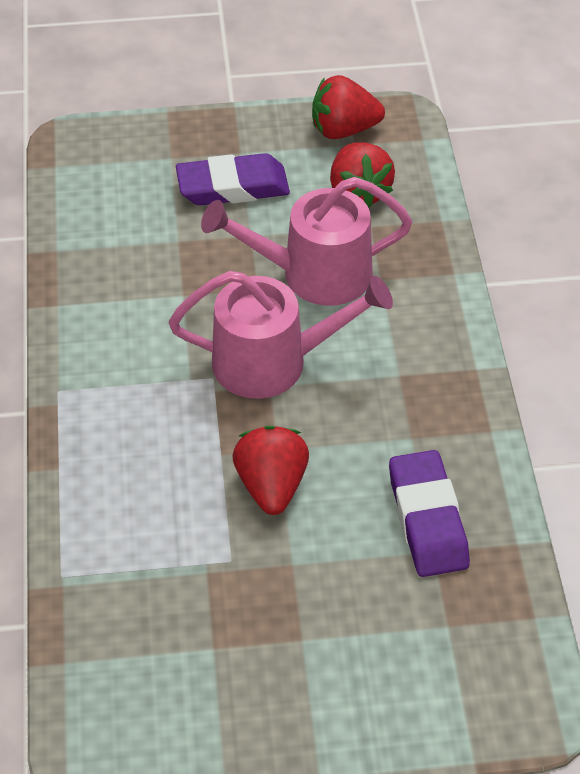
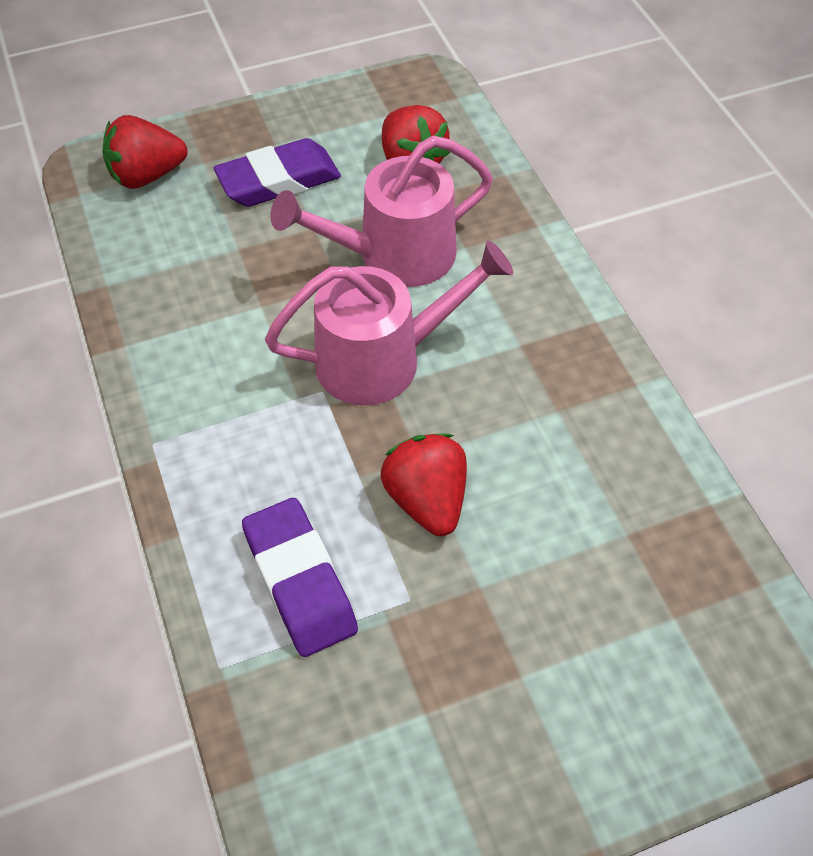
camera: 15 degrees left, 5 degrees up
red strawberry [312,75,385,139] -> red strawberry moved to [103,115,187,189]
purple eraser [389,450,470,577] -> purple eraser moved to [242,498,358,657]

